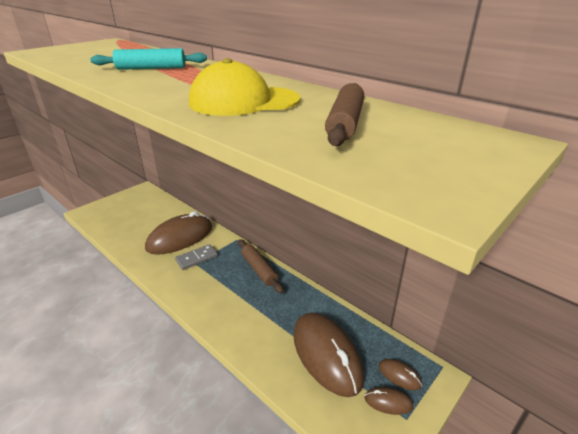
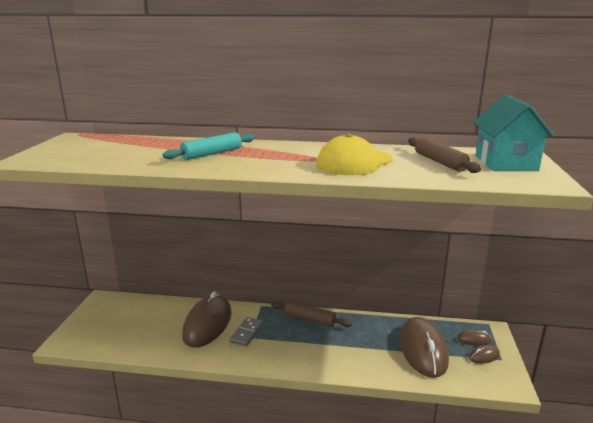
camera: 35 degrees left, 10 degrees down
brown mouse [293,312,364,397] -> brown mouse turned 60 degrees clockwise [399,317,449,378]
none -> turquoise house [473,95,555,171]

